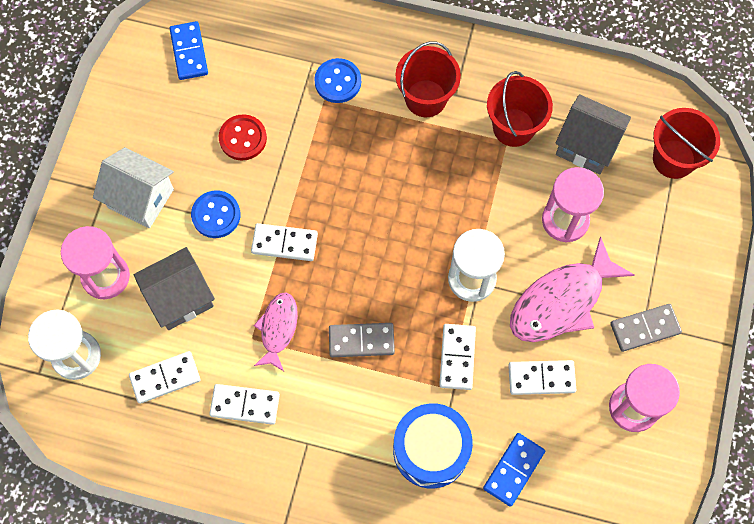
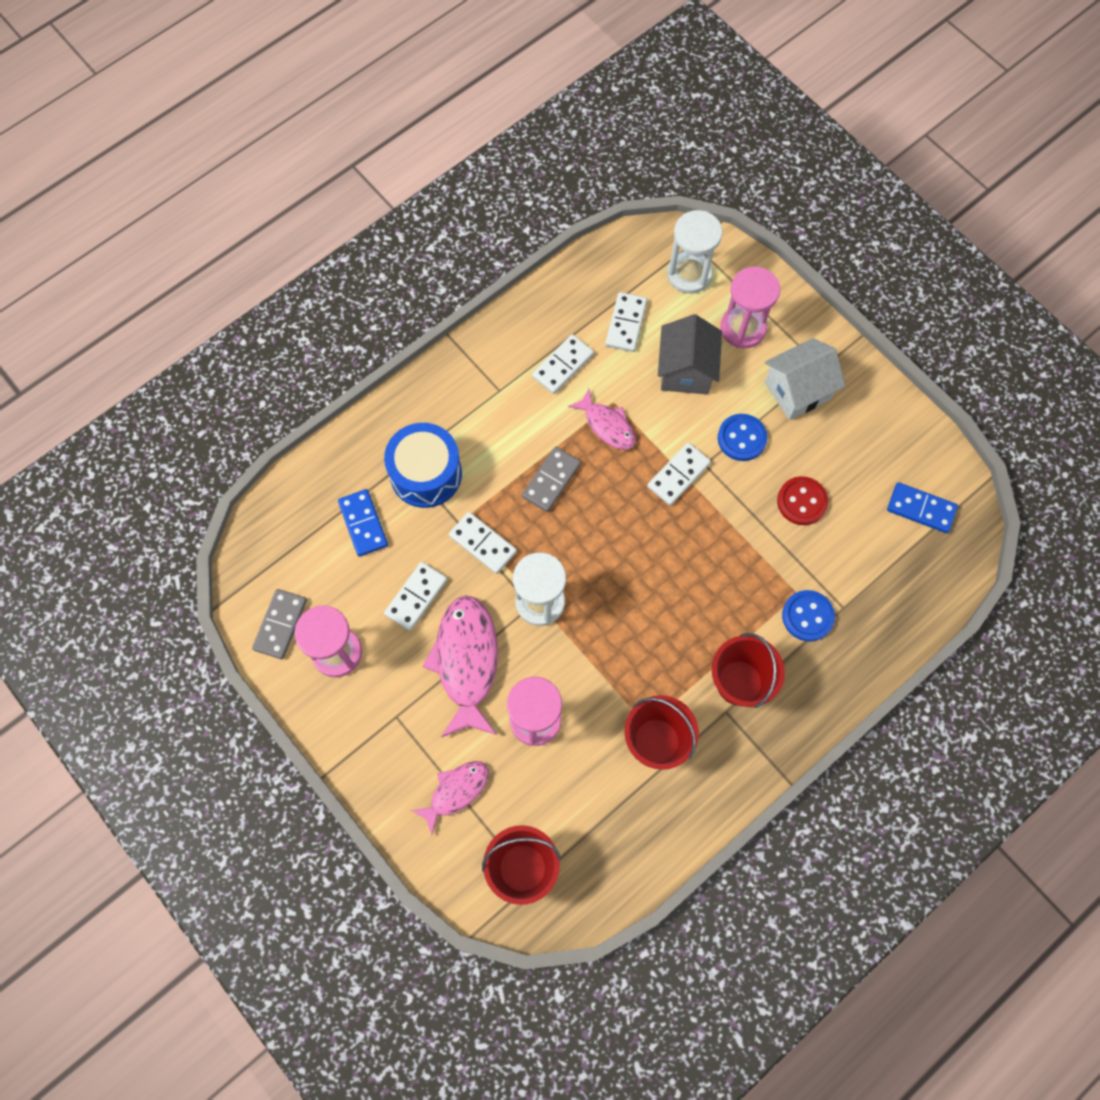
camera: 125 degrees right, 0 degrees up
grey house [555,94,631,175] -> none
grey domino [610,304,682,352] -> grey domino moved to [252,589,307,659]
none -> pink fish [411,761,489,835]

